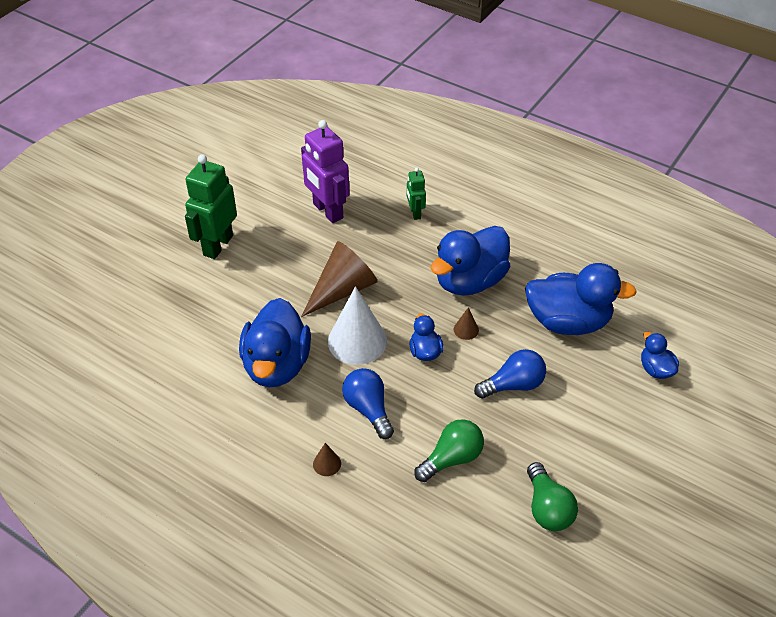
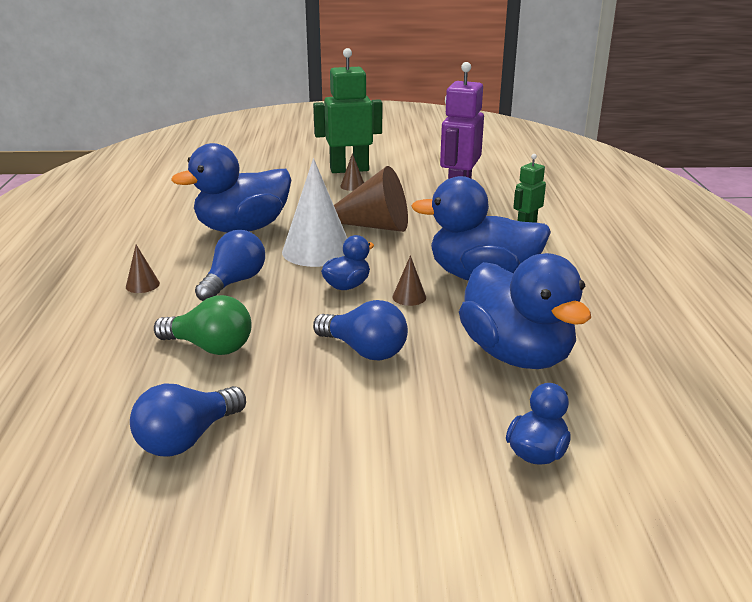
camera: 55 degrees right, 20 degrees down
green light bulb [527,462,578,531] -> blue light bulb [130,384,246,457]
none -> brown cone [340,153,364,191]

